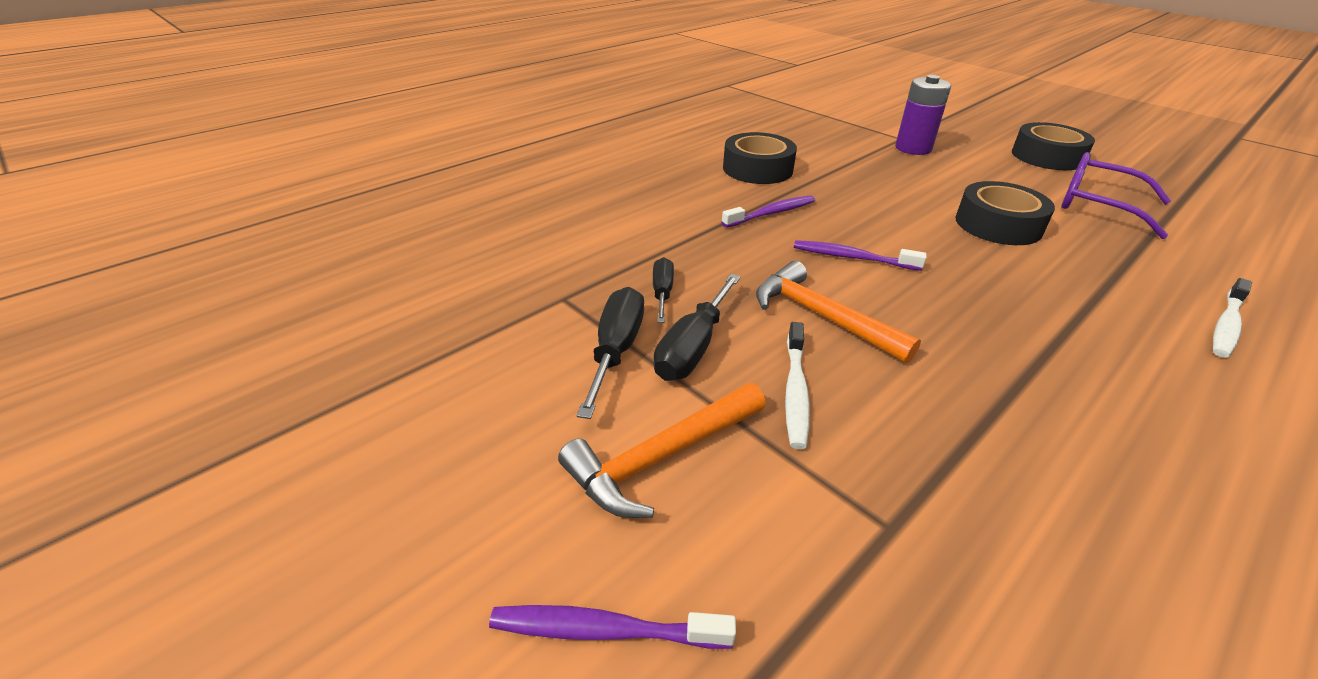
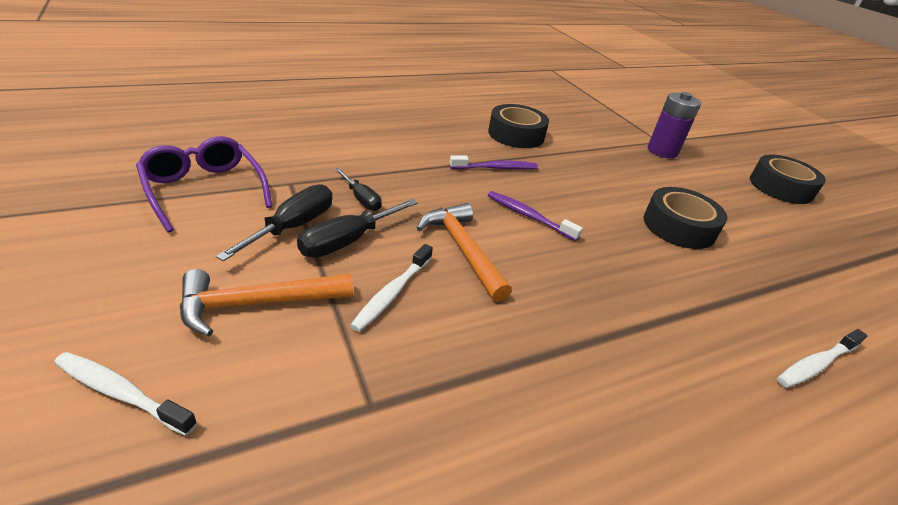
camera: 15 degrees right, 0 degrees up
purple toothbrush [489,605,736,649] -> white toothbrush [54,352,198,436]
black screwdriver [653,257,674,323] -> black screwdriver turned 120 degrees clockwise [335,168,382,211]
purple glasses [1061,152,1171,239] -> purple glasses moved to [136,136,273,233]

